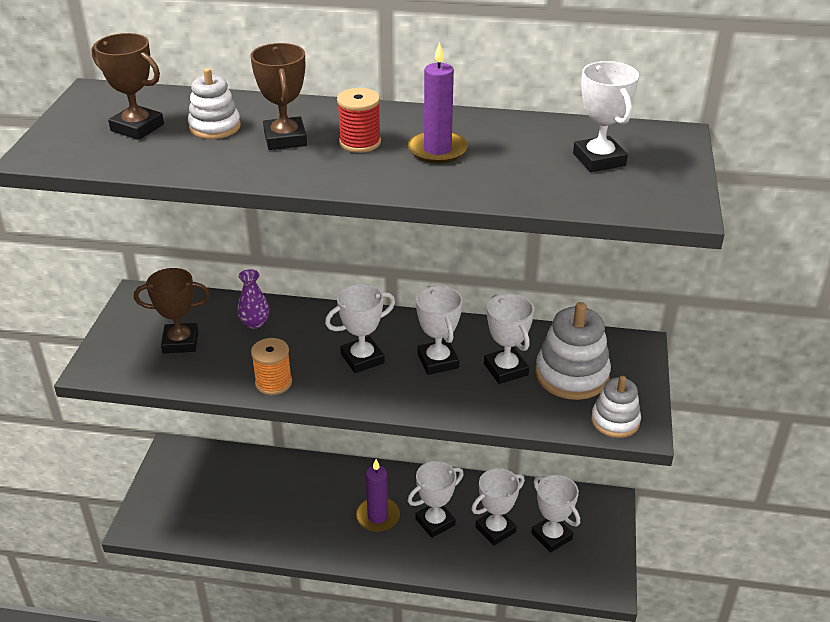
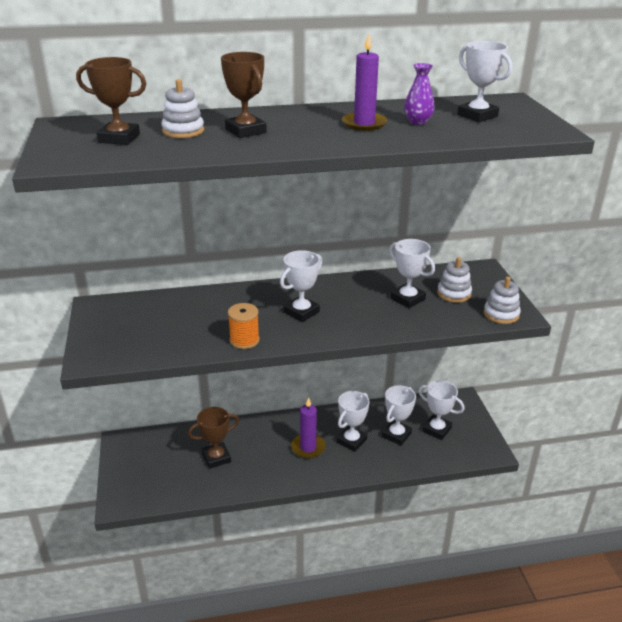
camera: 20 degrees left, 5 degrees down
brown trophy [134,268,210,353] -> brown trophy moved to [188,407,239,469]
purple vase [237,269,270,329] -> purple vase moved to [404,63,435,125]
red spool [337,88,381,153] -> none
white trophy [416,286,463,375] -> none
white stacking toy [536,302,611,400] -> white stacking toy [437,257,472,303], size x0.62

